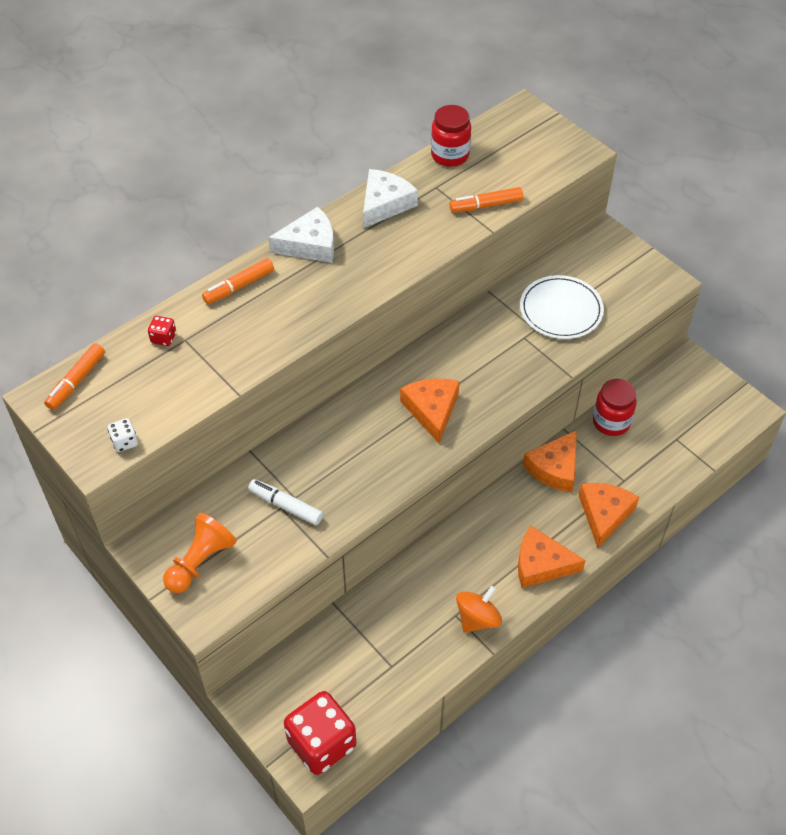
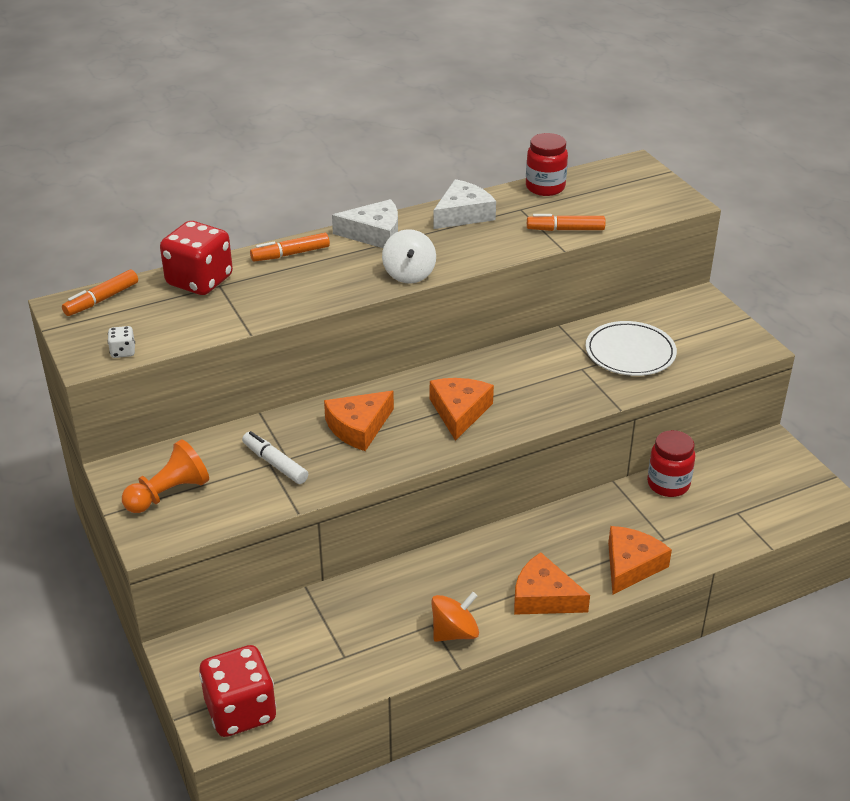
camera: 15 degrees right, 15 degrees down
red dice [148,316,176,346] -> red dice [160,221,233,295], size x2.39
orange cheese [523,430,577,492] -> orange cheese moved to [324,391,394,451]
none -> white spinning top [382,229,436,284]

